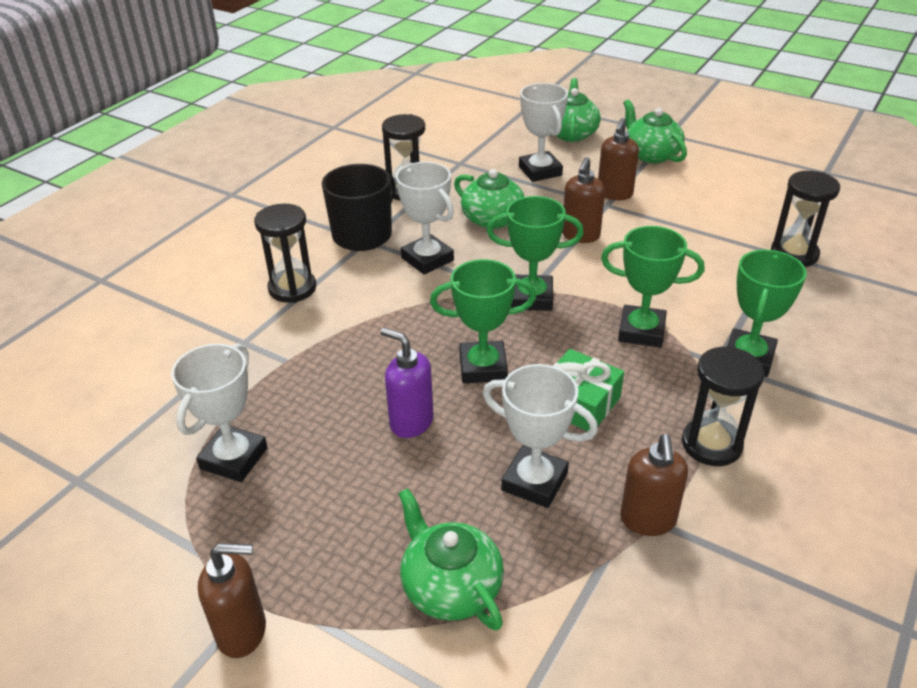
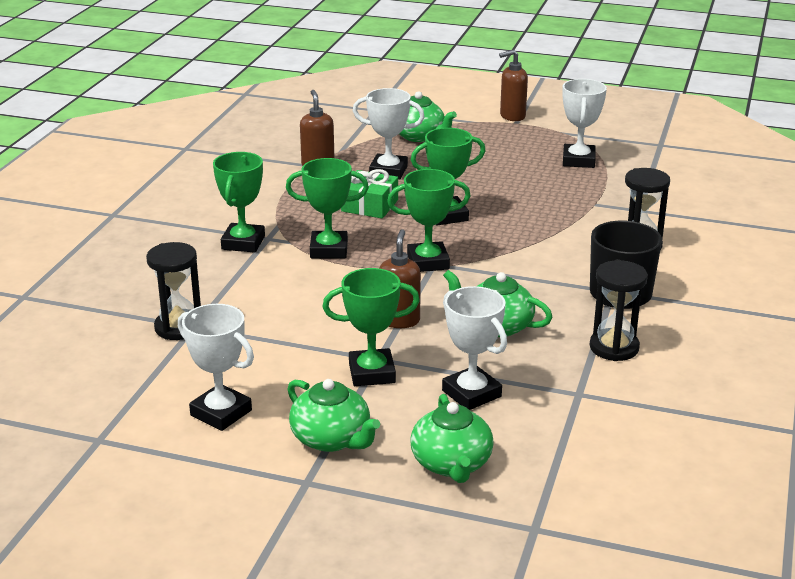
camera: 165 degrees right, 10 degrees down
purple soap dispenser [380,328,434,438] -> none
white trophy [396,162,454,275] -> white trophy moved to [178,304,254,431]
brown soap dispenser [598,118,639,200] -> green trophy [322,268,420,386]
black hourglass [682,346,764,466] -> none

